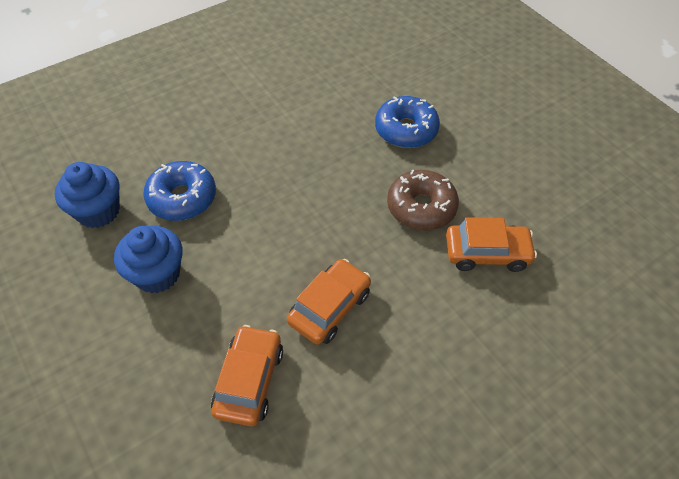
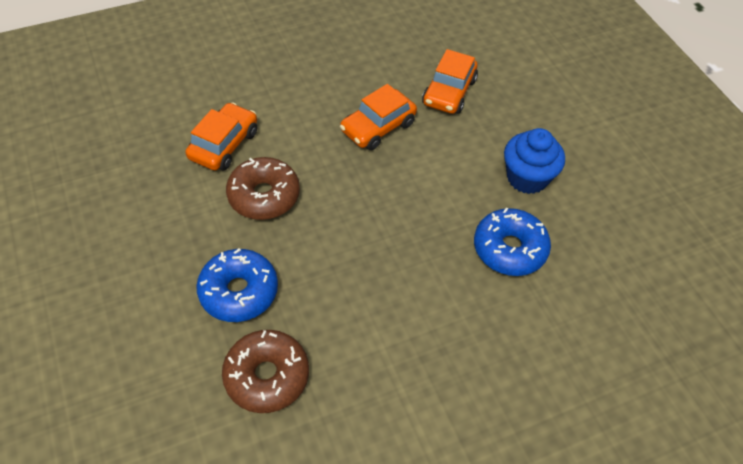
camera: 170 degrees left, 0 degrees up
blue cupcake [55,162,120,228] -> none
orange car [446,217,537,272] -> orange car turned 105 degrees clockwise [185,102,257,170]
none -> brown donut [222,330,309,413]

